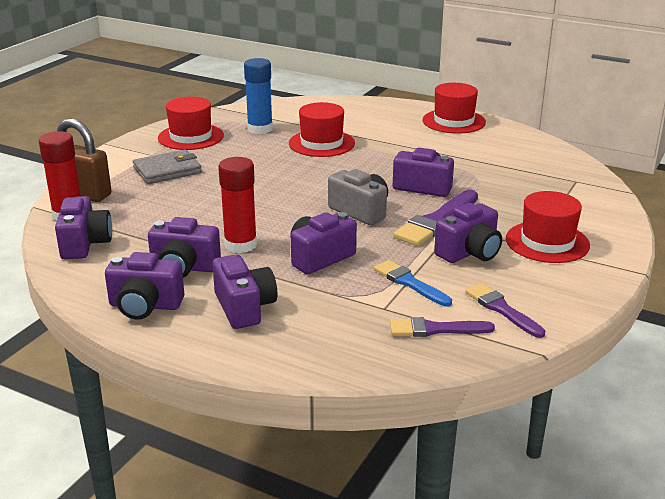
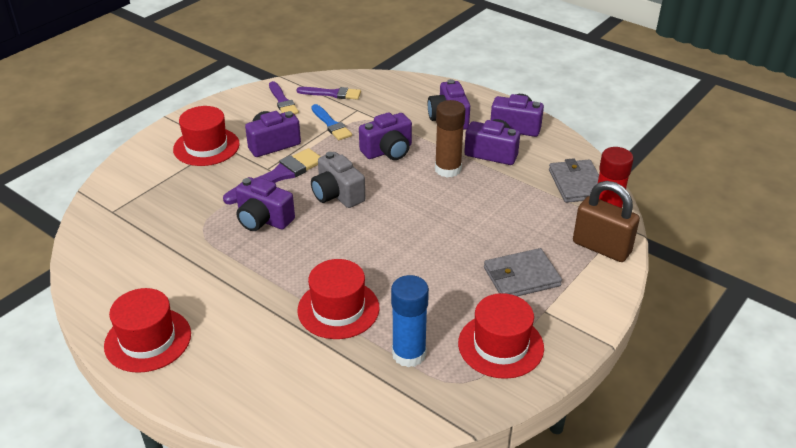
camera: 170 degrees left, 10 degrees up
purple camera [55,196,112,259] -> grey wallet [549,158,599,203]
red glue stick [218,157,257,253] -> brown glue stick [435,100,465,177]

